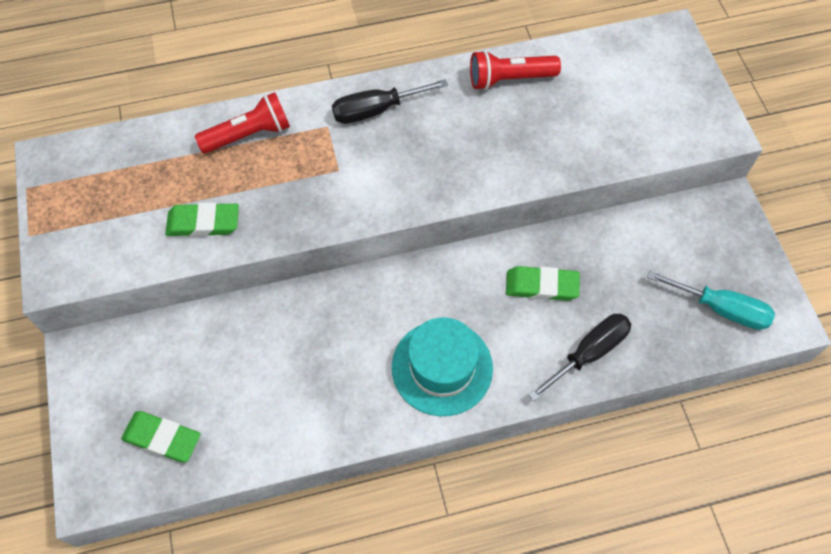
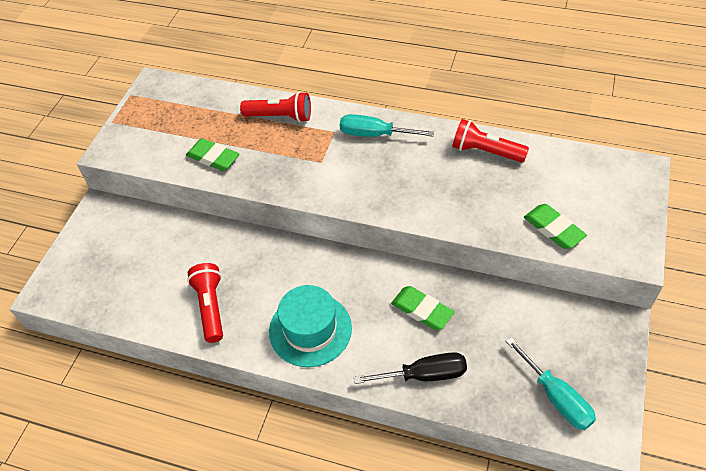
camera: 35 degrees right, 10 degrees down
green eraser [121,411,201,462] -> green eraser moved to [524,204,587,249]
black screwdriver [332,79,448,124] -> turquoise screwdriver [340,114,434,137]
none -> red flashlight [187,263,223,343]

